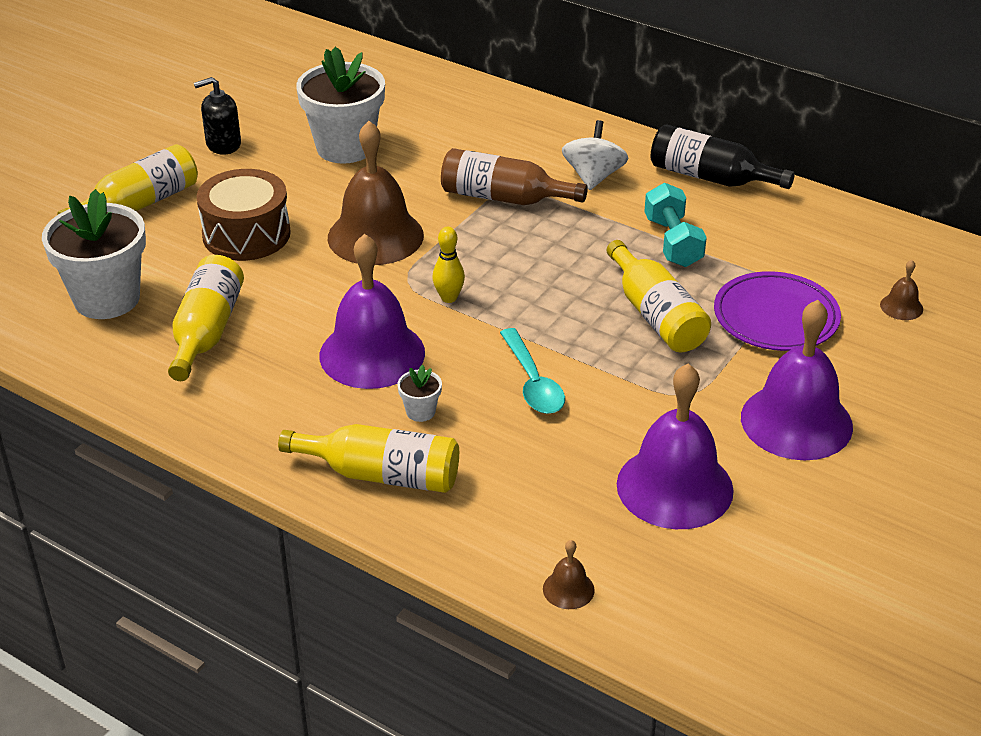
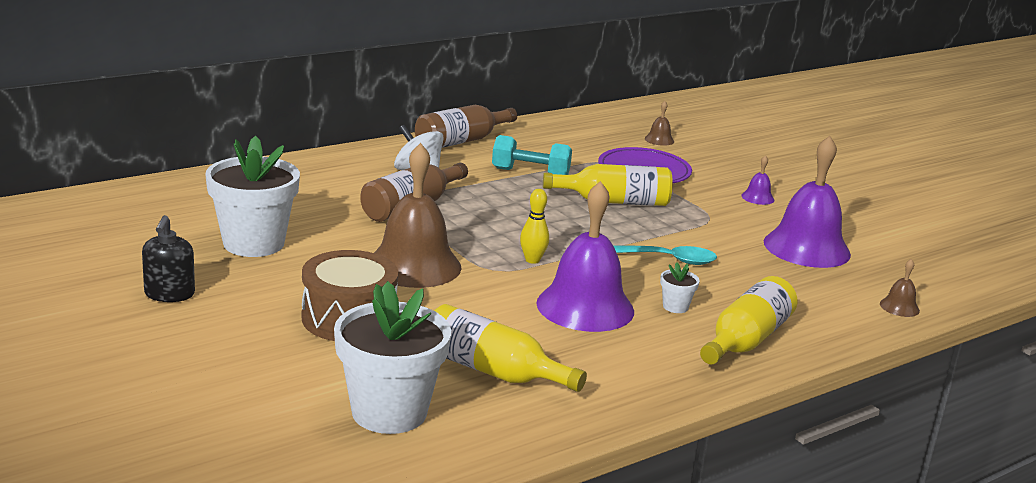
camera: 70 degrees left, 15 degrees down
yellow bottle [58,144,198,214] -> none
black bottle [651,124,795,189] -> brown bottle [415,105,517,148]
purple bell [741,300,853,460] -> purple bell [741,155,774,205], size x0.42

